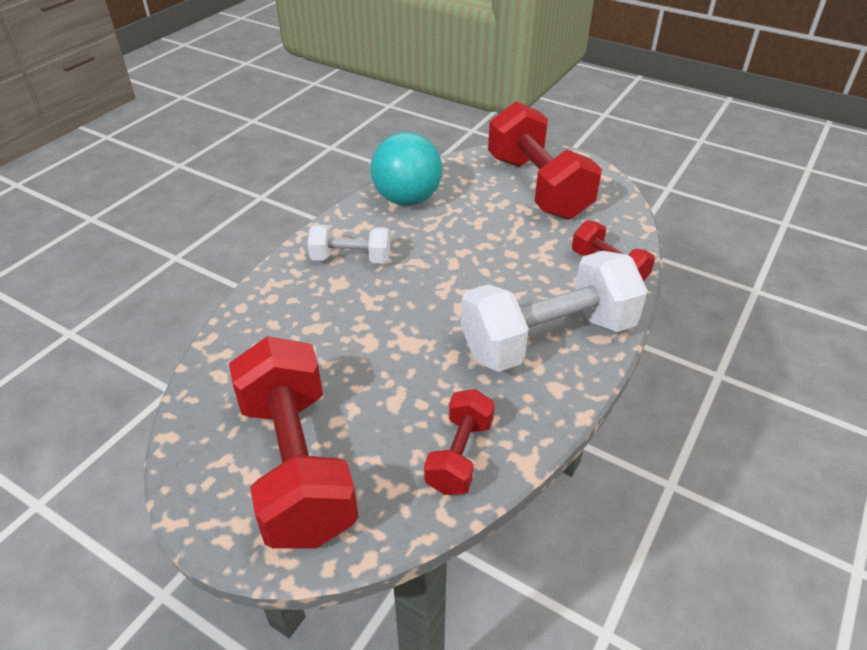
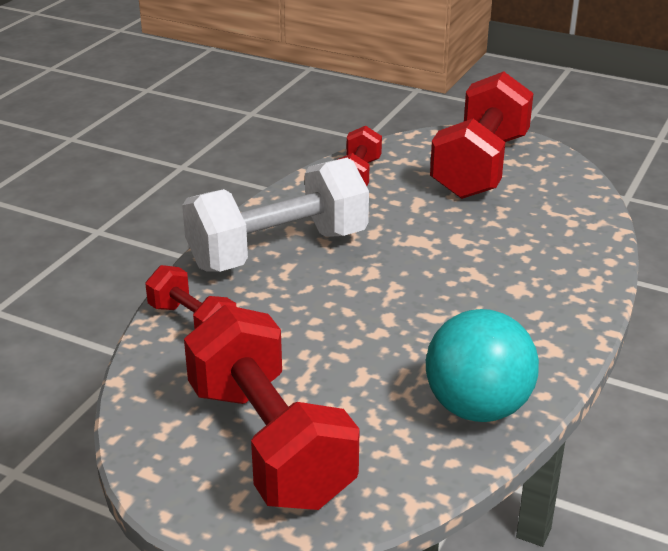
camera: 175 degrees right, 10 degrees down
red dumbbell [229,336,358,549] -> red dumbbell turned 45 degrees clockwise [430,71,534,199]
white dumbbell [307,225,390,264] -> none

